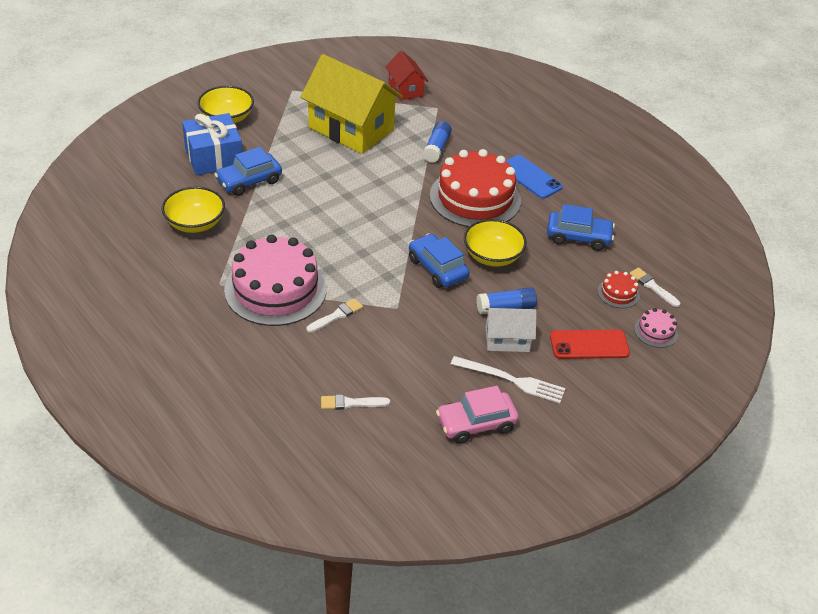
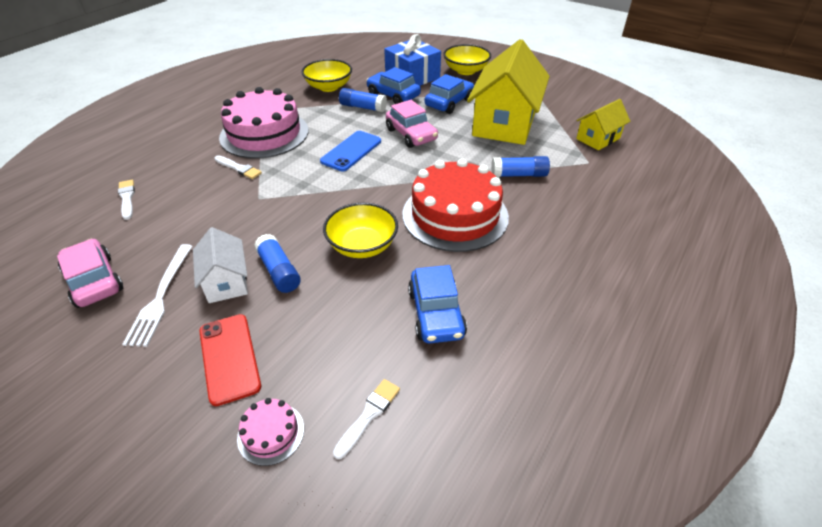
camera: 75 degrees right, 0 degrees up
red house [385,51,428,100] -> yellow house [576,99,631,150]
blue car [409,234,470,288] -> blue car moved to [425,74,474,114]
blue phone [506,155,563,199] -> blue phone moved to [320,131,381,171]
red cake [597,271,640,308] -> none
none -> blue glue stick [339,88,387,112]
none -> pink car [386,100,438,148]

